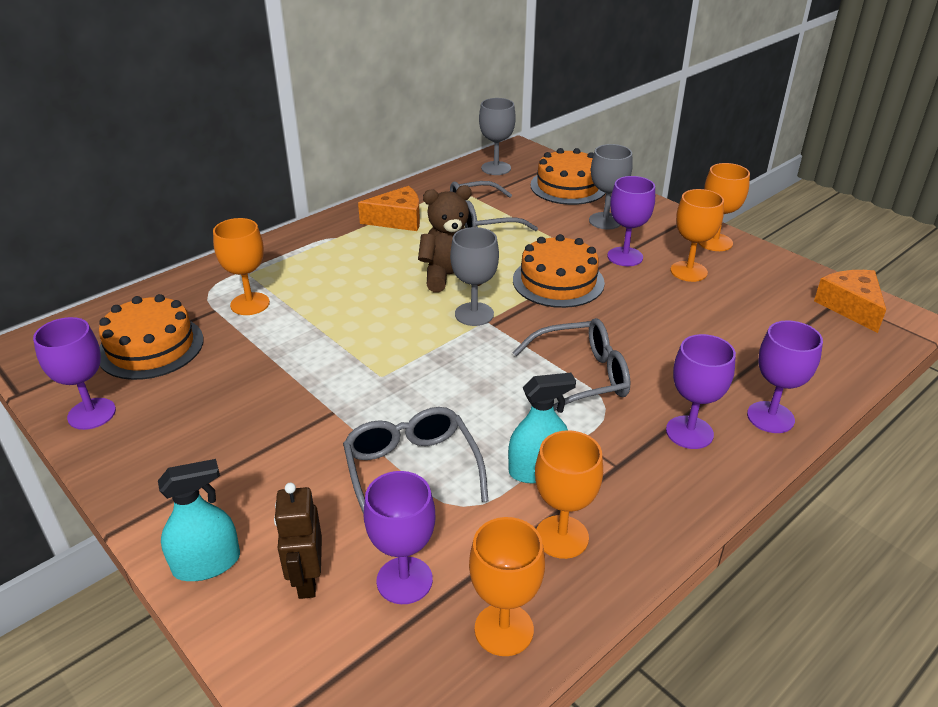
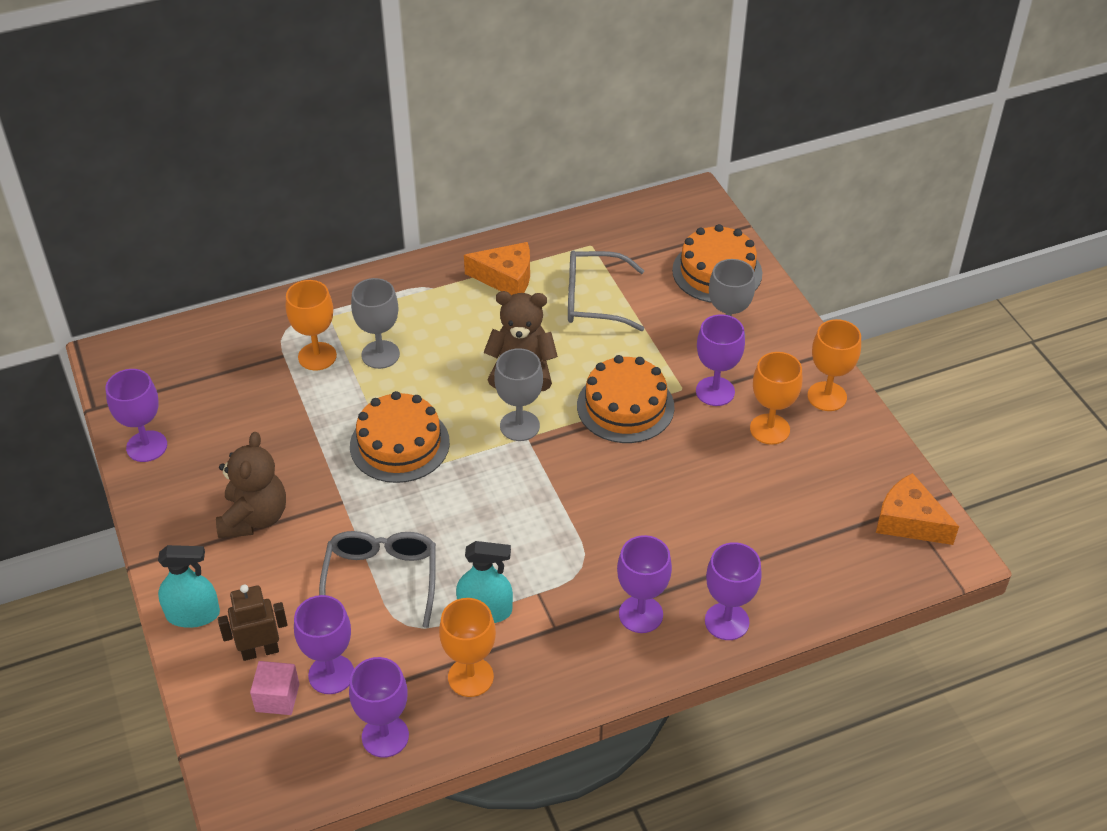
camera: 20 degrees right, 10 degrees up
orange cake [99,294,203,380] -> orange cake moved to [350,391,450,483]
brown robot [274,483,322,599] -> brown robot turned 60 degrees clockwise [218,584,288,661]
orange goblet [469,517,545,656] -> purple goblet [349,657,409,758]
grey goblet [479,98,516,175] -> grey goblet moved to [351,278,400,369]
grey glasses [512,318,631,411] -> none
orange cheese [814,270,886,333] -> orange cheese turned 60 degrees counterclockwise [876,473,959,545]
none -> brown teddy bear [216,432,286,538]
none -> pink cube [250,661,299,715]

